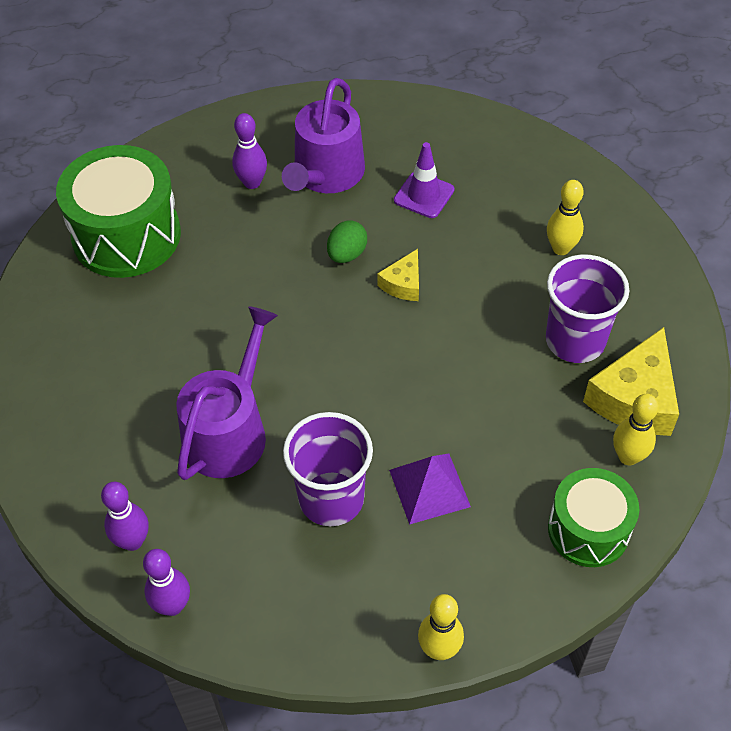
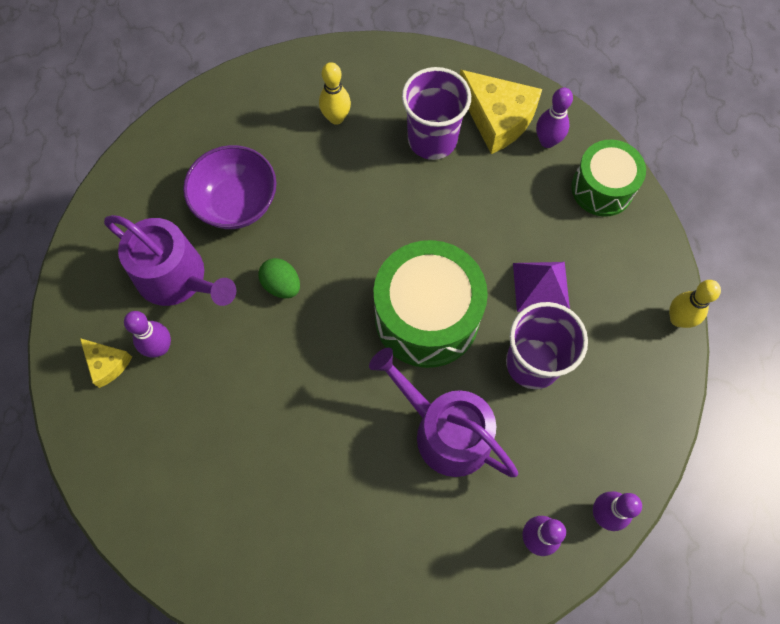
camera: 75 degrees left, 15 degrees up
green drum [56,145,181,278] -> green drum moved to [374,240,488,368]
yellow cheese [377,249,419,301] -> yellow cheese moved to [80,338,132,388]
purple traffic cone [394,142,454,218] -> purple bowl [183,145,276,229]
yellow bowling pin [613,394,659,466] -> purple bowling pin [536,88,573,148]

